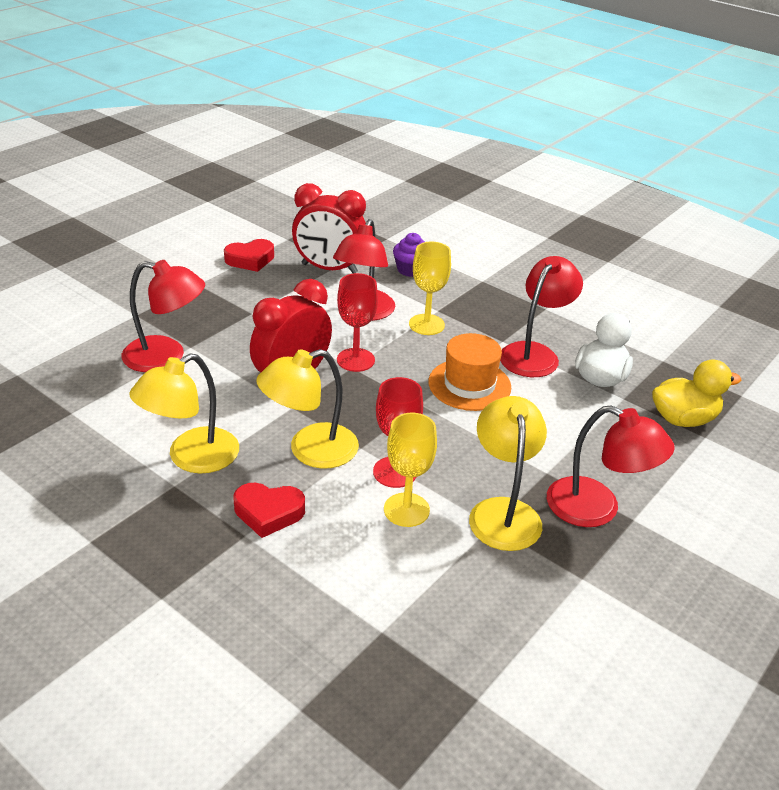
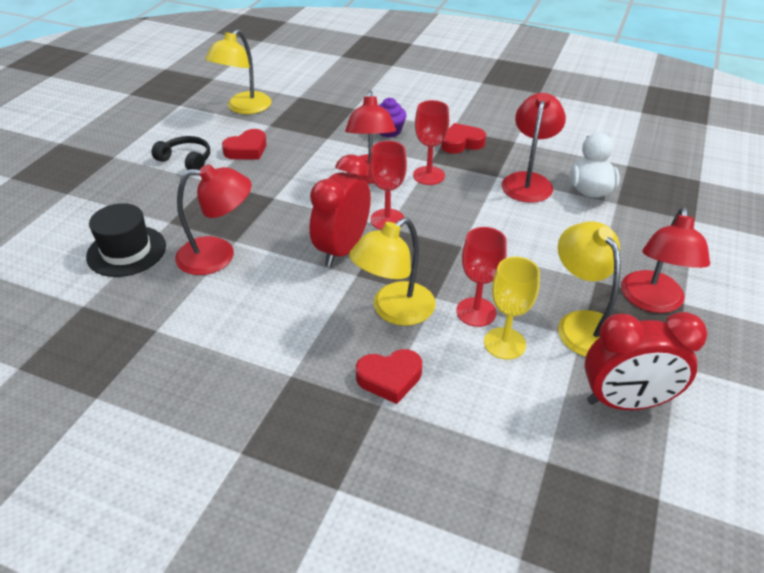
camera: 15 degrees left, 5 degrees up
yellow lamp [129,354,239,474] -> yellow lamp moved to [205,29,272,114]
red clock [292,183,366,274] -> red clock moved to [584,312,707,410]
yellow goblet [409,241,451,335] -> red goblet [413,100,449,185]
orange hat [428,333,511,411] -> none
red lamp [547,405,675,527] -> red lamp turned 90 degrees clockwise [621,207,710,313]
yellow duck [652,360,742,427] -> none
none -> black hat [86,203,166,277]
none -> black headphones [151,136,210,170]
none -> red heart [441,123,486,154]

